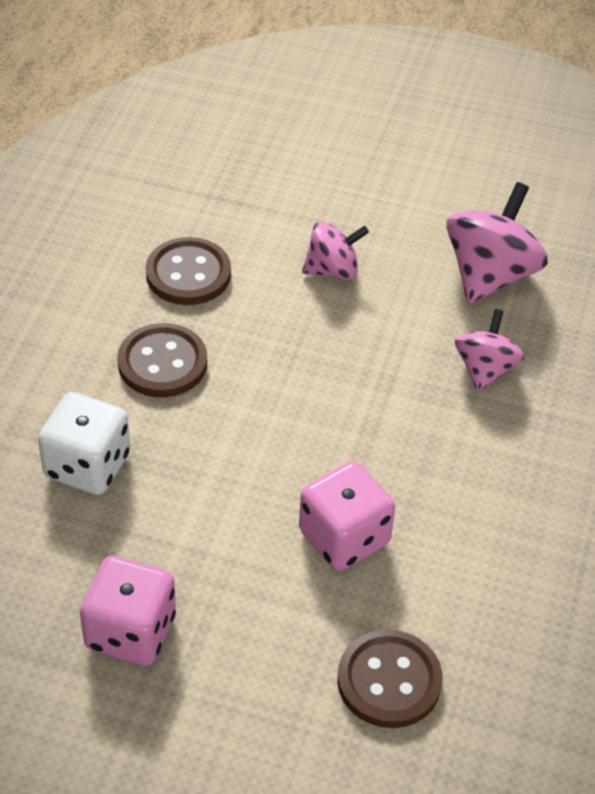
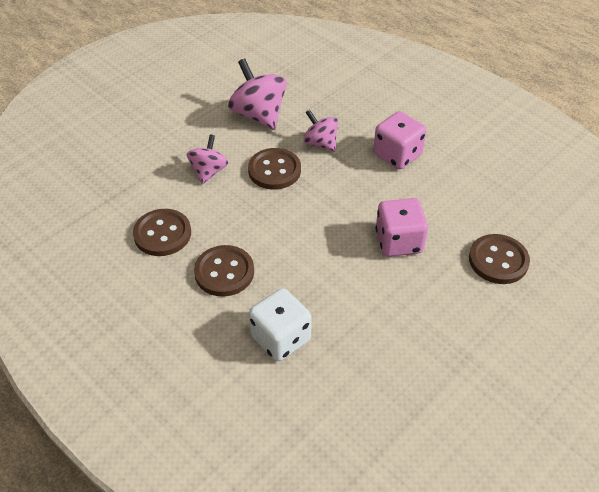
camera: 60 degrees left, 0 degrees up
pink dice [80,556,176,666] -> pink dice moved to [373,111,426,169]
none -> brown button [248,148,301,190]

